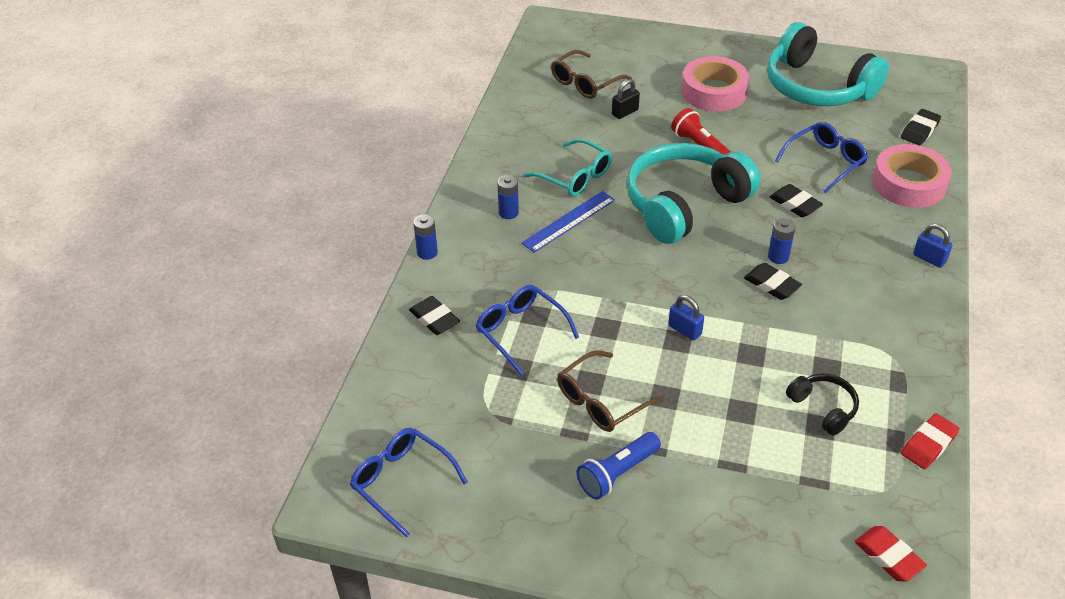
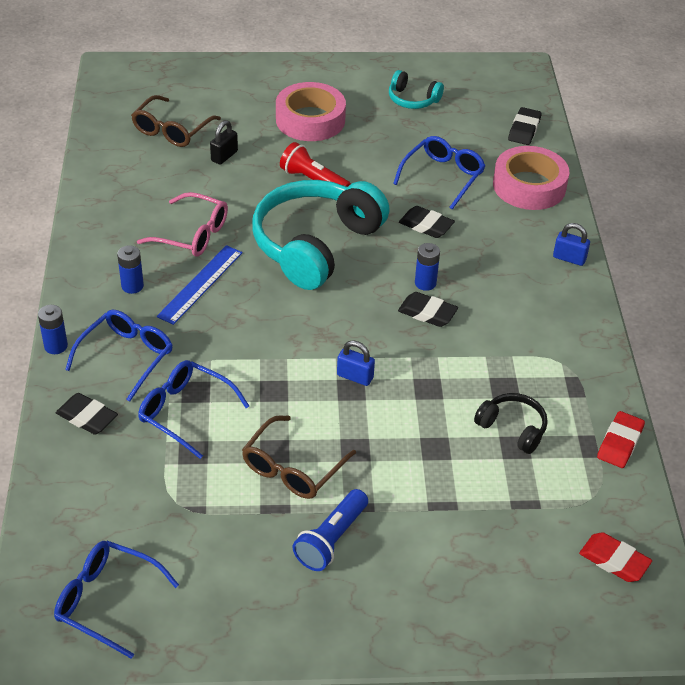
camera: 20 degrees left, 0 degrees up
turquoise glasses [524,138,612,197] -> pink glasses [137,192,228,256]
turquoise headphones [767,22,889,107] -> turquoise headphones [389,70,444,109], size x0.46
none -> blue glasses [65,310,173,402]

